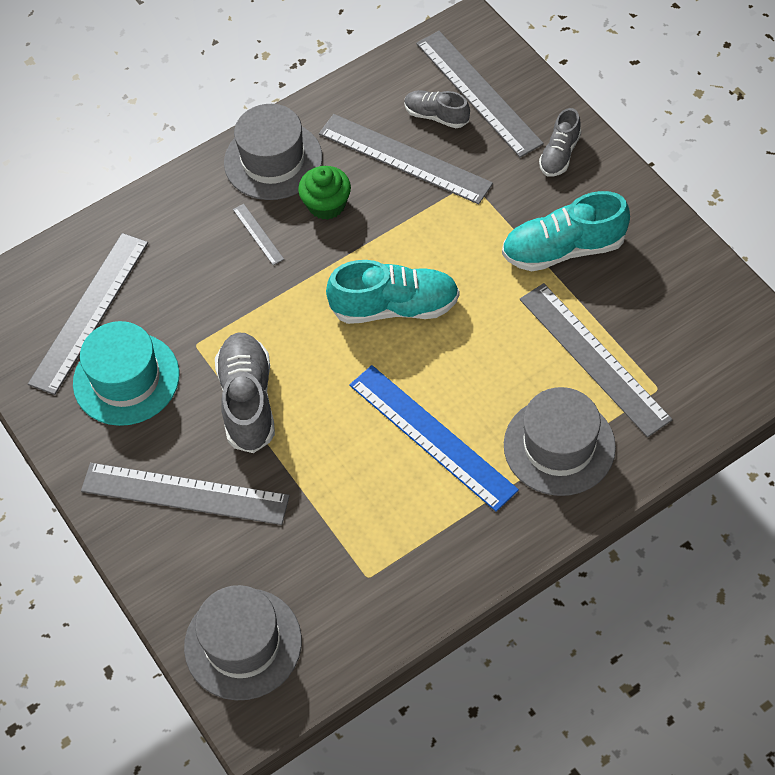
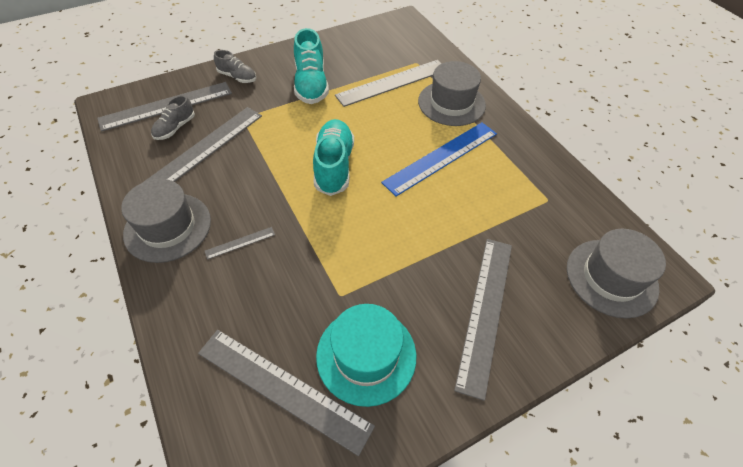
camera: 90 degrees left, 5 degrees down
grey shoe [215,332,275,453] -> none
green cupcake [298,166,351,220] -> none

